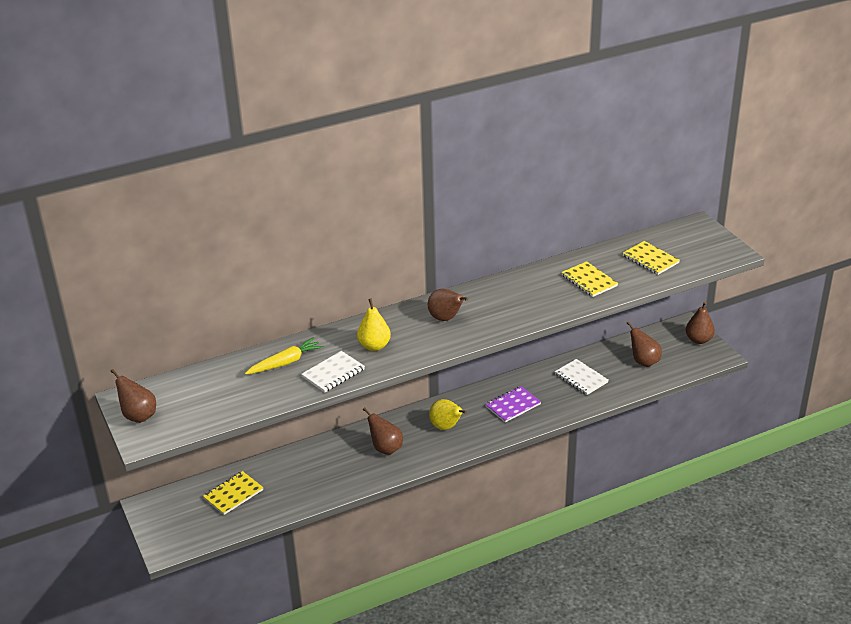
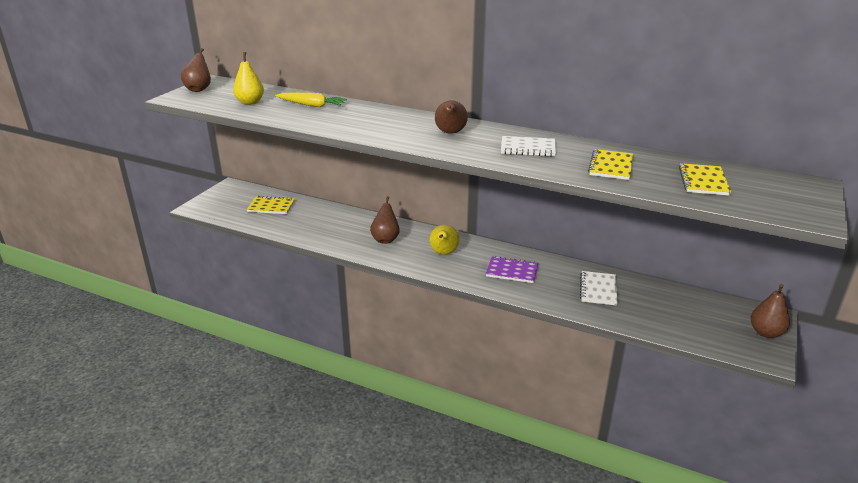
camera: 50 degrees right, 5 degrees down
white notebook [301,351,365,393] -> white notebook moved to [501,136,556,157]
yellow pear [357,299,391,351] -> yellow pear moved to [233,52,264,105]
brown pear [627,321,662,367] -> none

